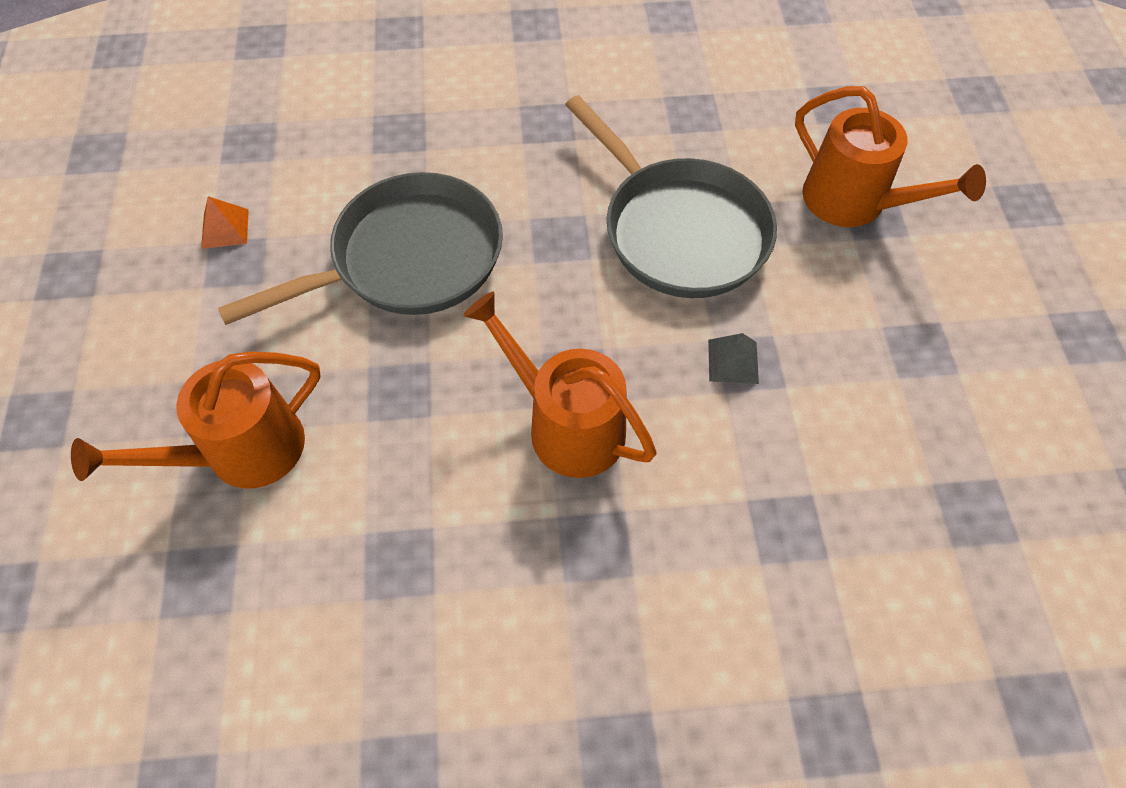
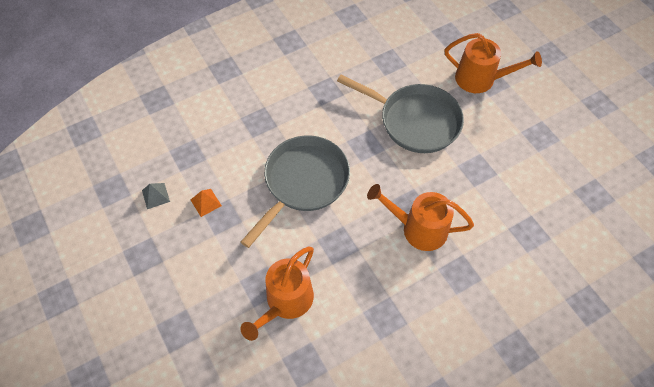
camera: 25 degrees left, 0 degrees up
grey pyramid [708,333,759,384] -> grey pyramid moved to [142,183,170,209]

